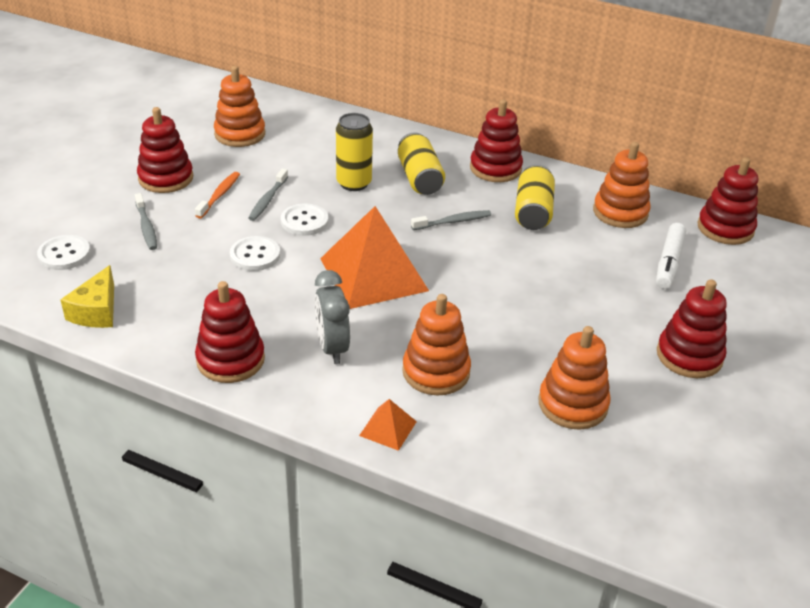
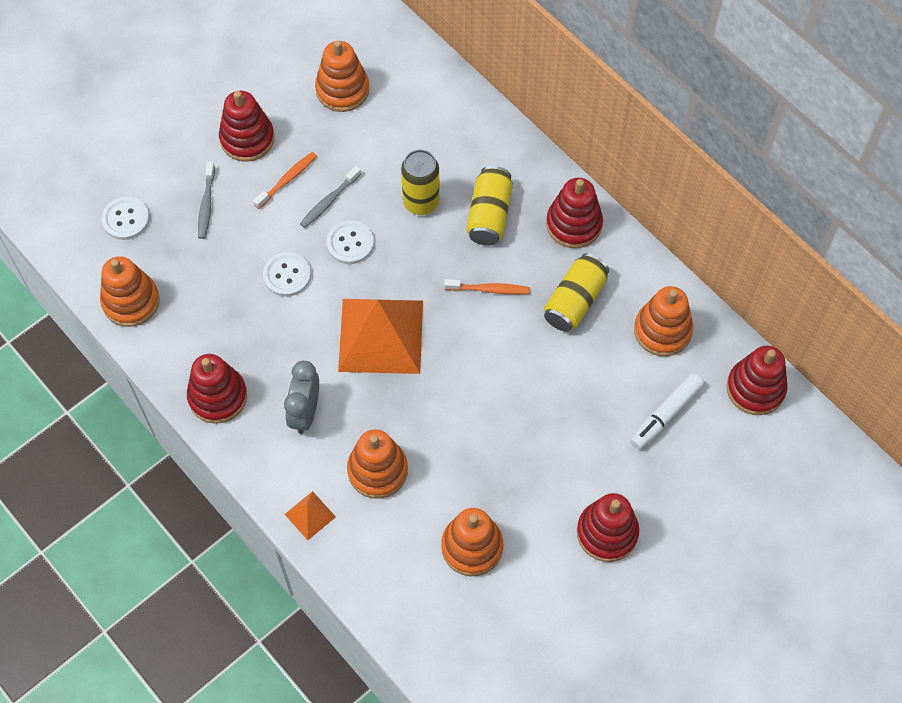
camera: 25 degrees right, 25 degrees up
yellow cheese [60,265,114,328] -> orange stacking toy [100,256,160,327]
grey toothbrush [411,210,491,230] -> orange toothbrush [444,279,530,295]

